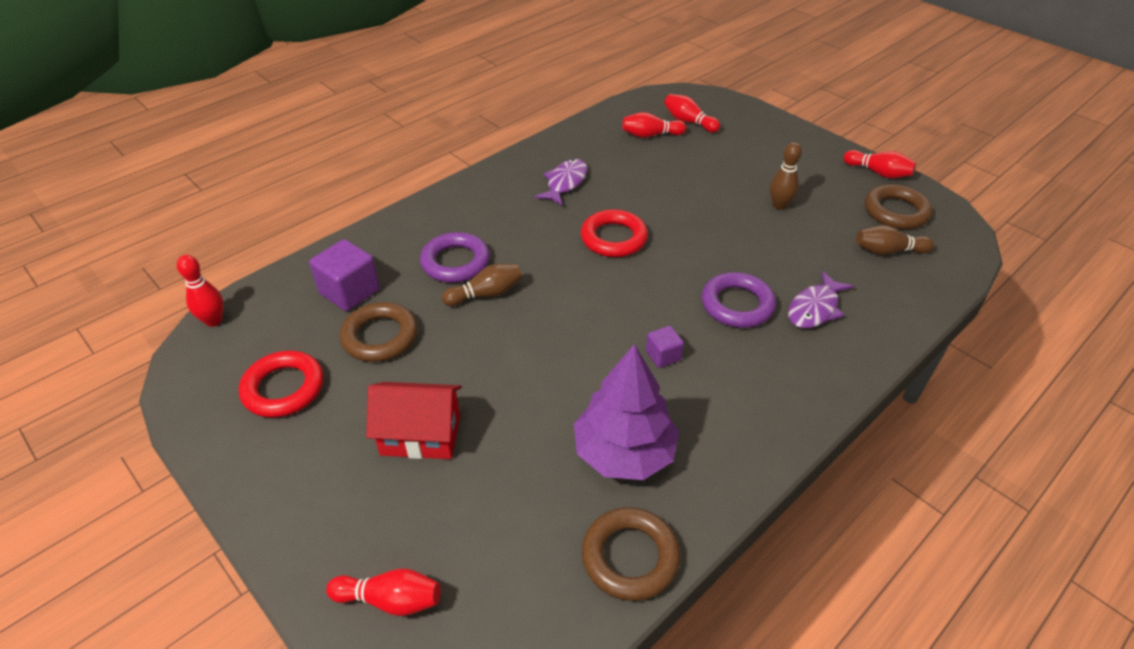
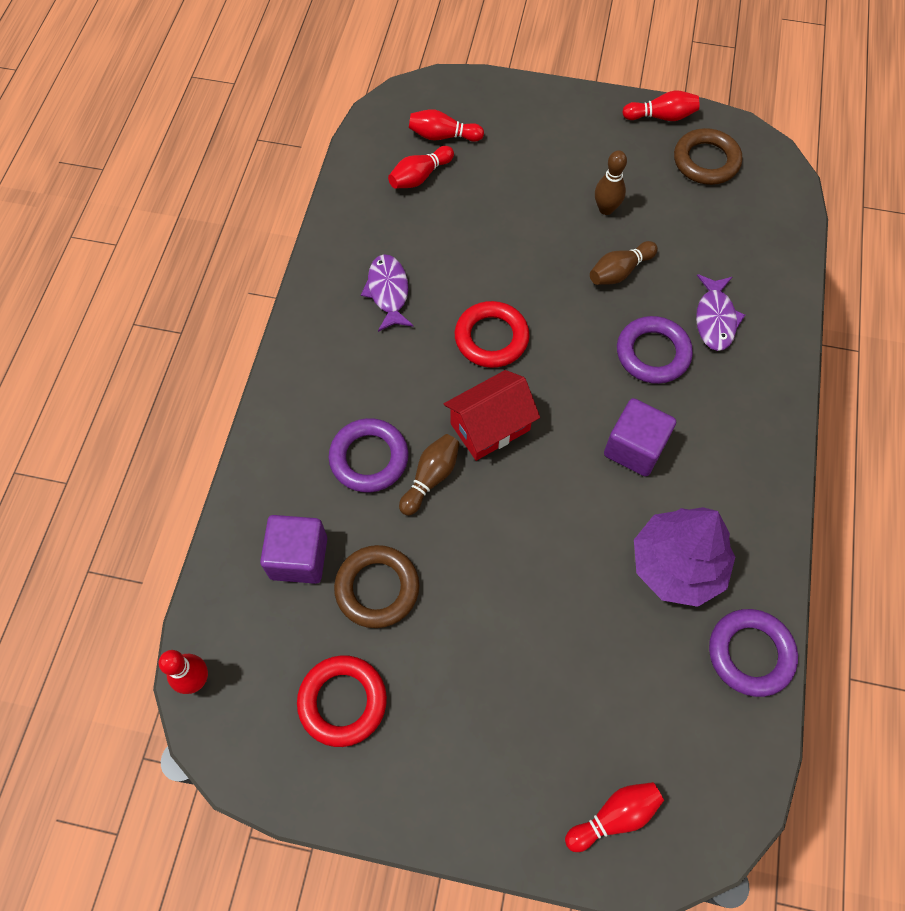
camera: 35 degrees left, 20 degrees up
red house [366,382,462,459] -> red house moved to [444,370,540,461]
brown ring [582,507,681,601] -> purple ring [709,609,798,697]
purple cube [646,326,684,368] -> purple cube [604,398,676,477], size x1.80
brown bowling pin [856,225,934,255] -> brown bowling pin moved to [590,241,658,285]

